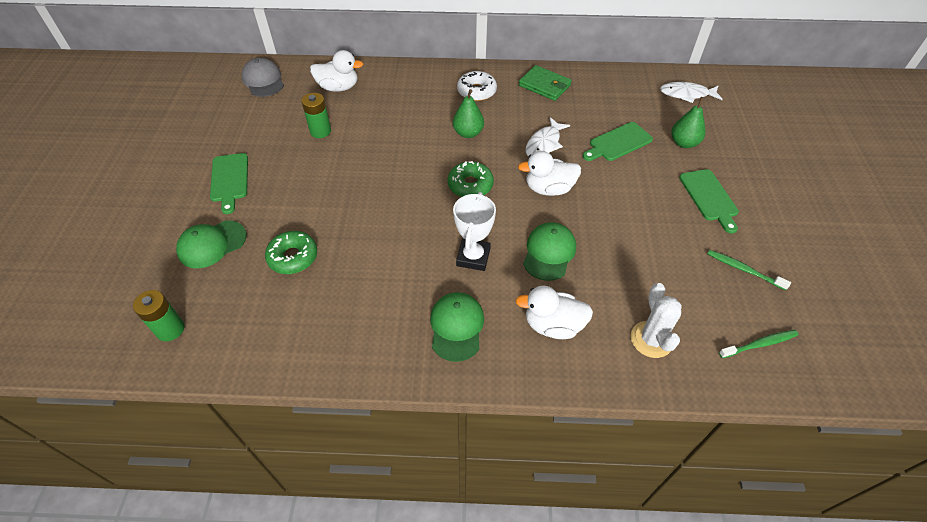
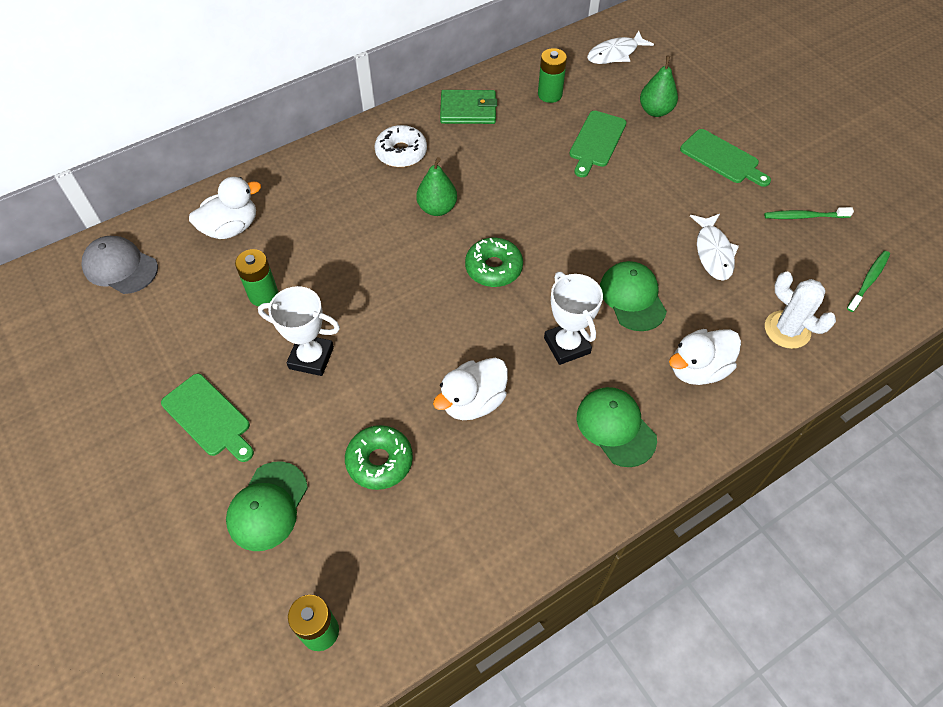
camera: 35 degrees left, 5 degrees up
white duck [518,151,581,196] -> white duck moved to [433,357,508,420]
white fish [526,117,570,157] -> white fish moved to [690,214,739,281]
none -> white trophy [258,286,340,376]
none -> green battery [538,48,567,103]

